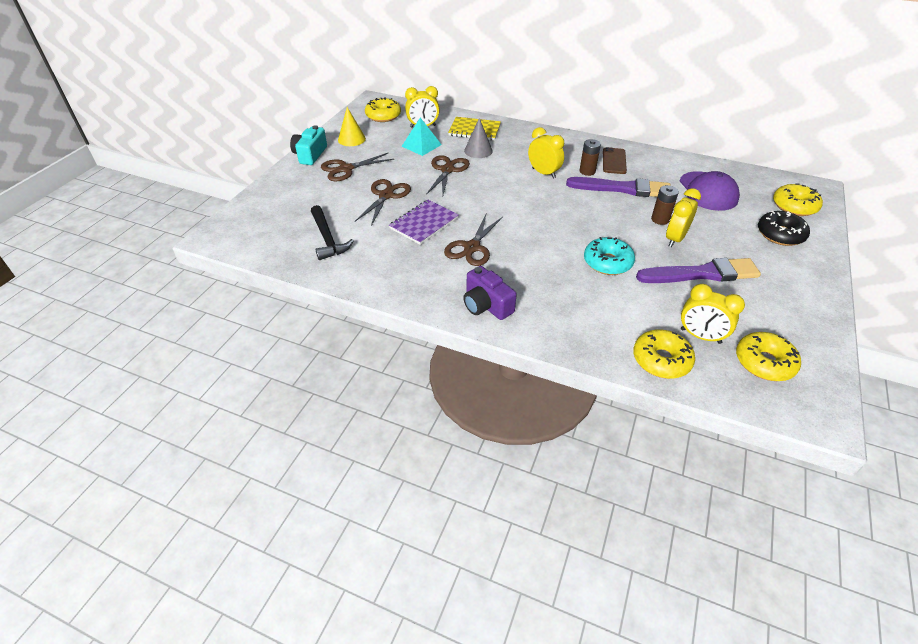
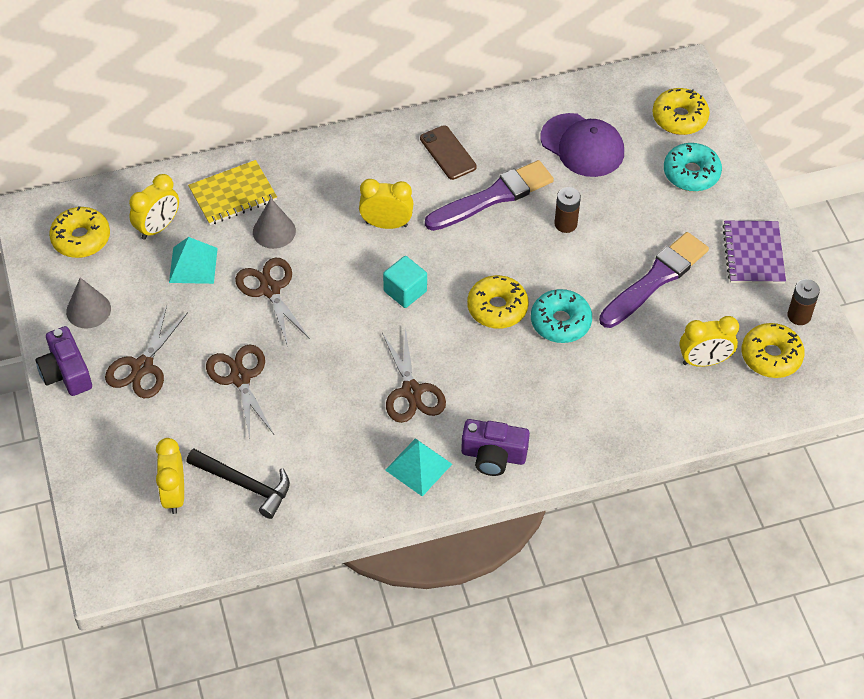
camera: 40 degrees left, 10 degrees up
turquoise camera [290,125,327,165] -> purple camera [36,326,92,396]
yellow cone [338,107,366,146] -> grey cone [66,278,111,329]
purple notebook [389,200,459,245] -> purple notebook moved to [722,221,786,284]
brown battery [579,139,601,176] -> brown battery moved to [787,279,820,325]
yellow donut [633,330,695,379] -> yellow donut moved to [467,275,529,329]
yellow clock [666,188,701,247] -> yellow clock moved to [156,438,184,514]
black donut [758,211,810,246] -> turquoise donut [664,143,722,192]
none -> turquoise cube [383,256,427,308]
none -> turquoise pyramid [385,438,452,496]

